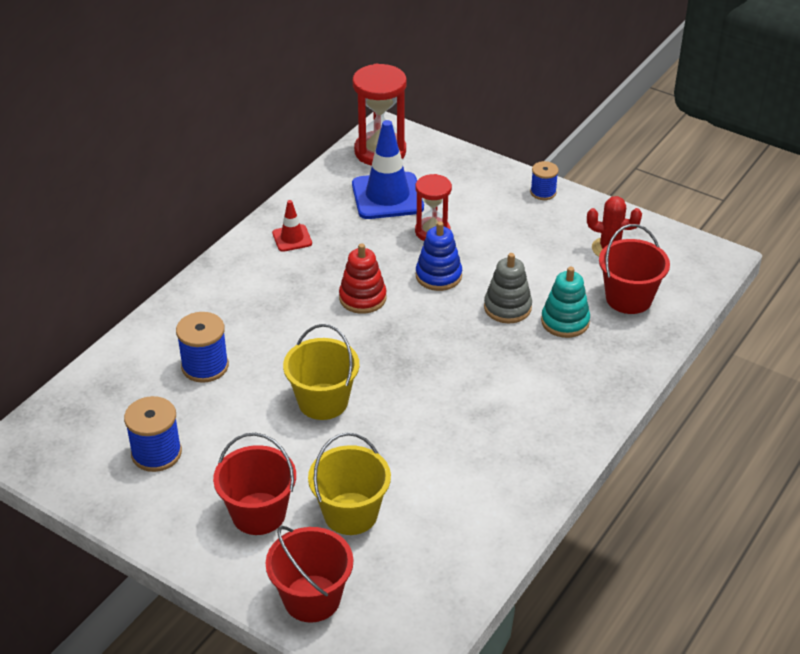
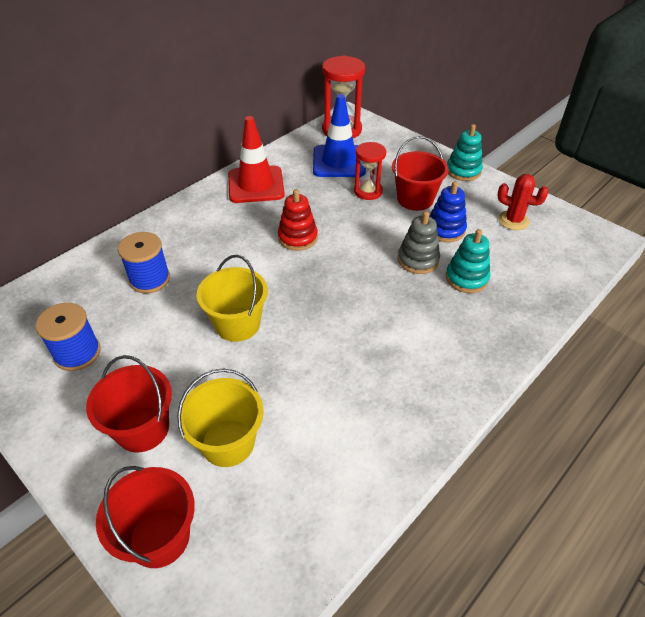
camera: 10 degrees right, 5 degrees up
red traffic cone [272,200,312,252] -> red traffic cone [228,116,285,203], size x1.96
blue stacking toy [416,221,462,291] -> blue stacking toy moved to [429,181,467,242]
blue spool [530,161,559,200] -> turquoise stacking toy [447,124,483,181]
red bucket [599,224,670,314] -> red bucket moved to [392,136,449,211]

